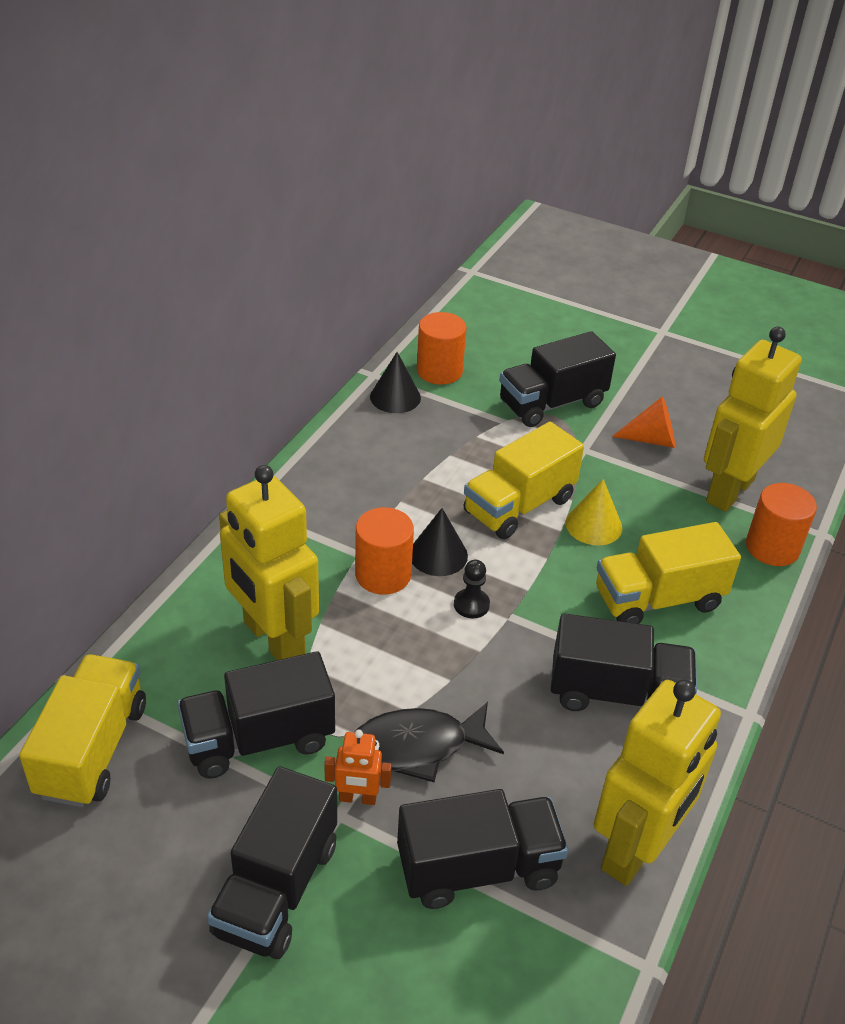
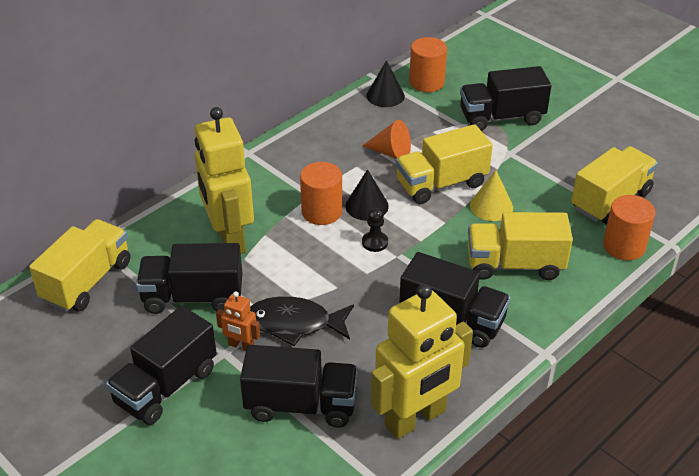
camera: 20 degrees right, 0 degrees up
orange cone [612,397,675,448] -> orange cone moved to [362,120,411,159]
yellow robot [704,327,802,511] -> yellow truck [571,146,658,224]

